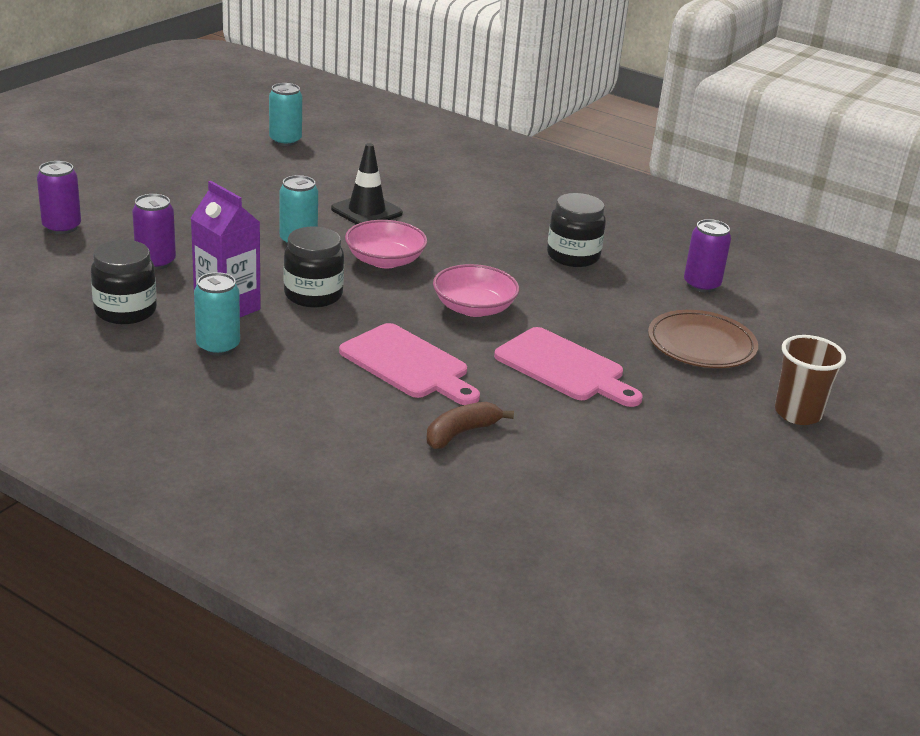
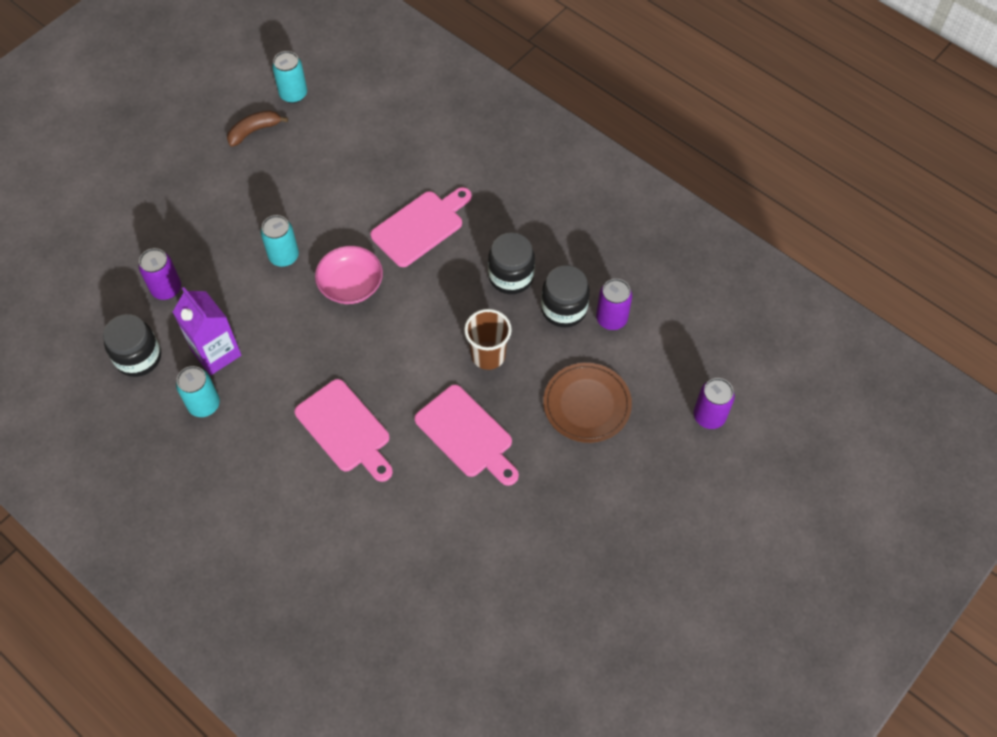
camera: 10 degrees right, 30 degrees up
purple can [37,161,81,234] -> purple can moved to [694,378,735,429]
black jar [284,227,344,308] -> black jar moved to [541,265,590,327]
black traffic cone [331,143,403,224] -> none
brown banana [426,402,514,449] -> brown banana moved to [227,111,288,147]
pink bowl [433,264,519,317] -> none
brown cup [775,335,846,425] -> brown cup moved to [464,309,512,370]
none -> pink cutting board [370,187,472,267]

